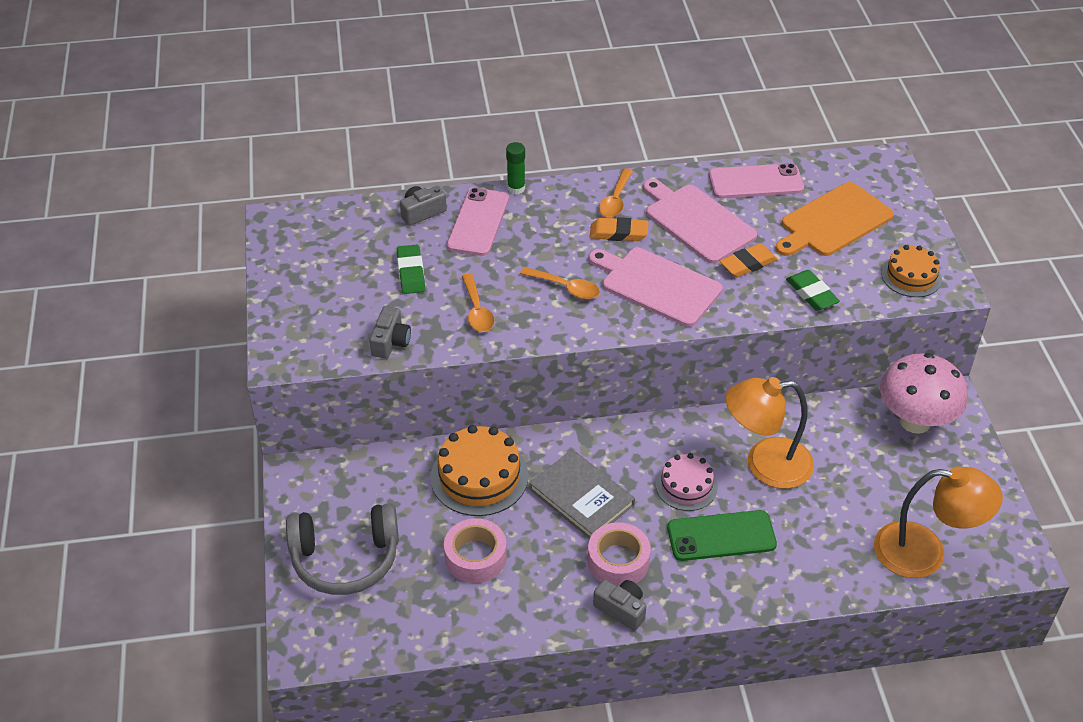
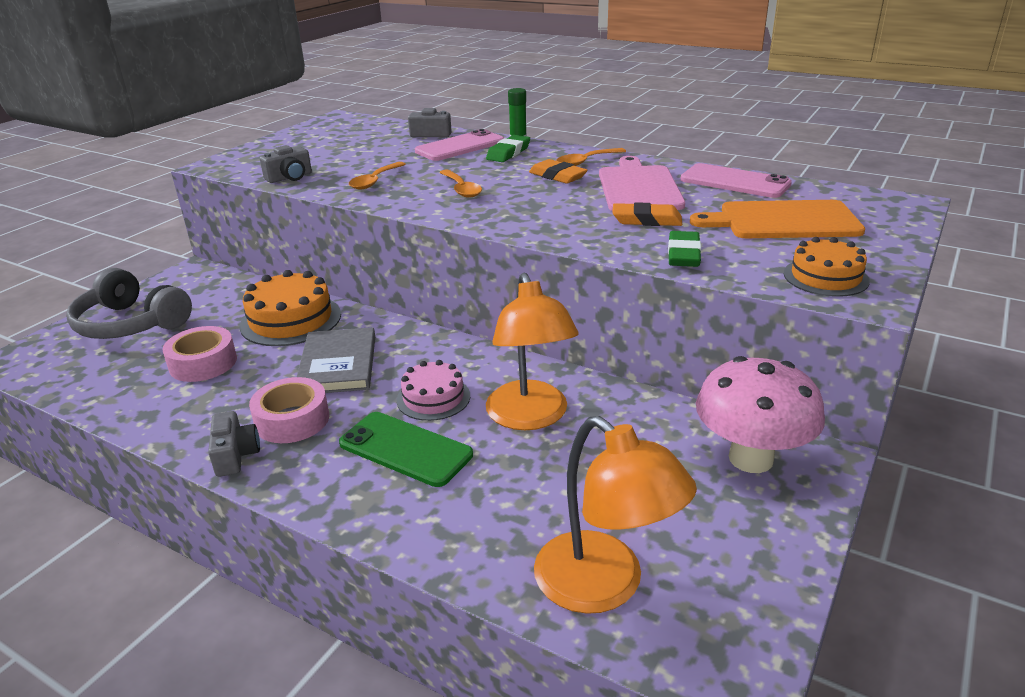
camera: 40 degrees right, 15 degrees down
green eraser [397,244,425,294] -> green eraser moved to [486,135,530,162]
pink cutting board [589,248,723,327] -> none
orange lamp [725,377,814,489] -> orange lamp turned 135 degrees counterclockwise [486,273,579,430]

